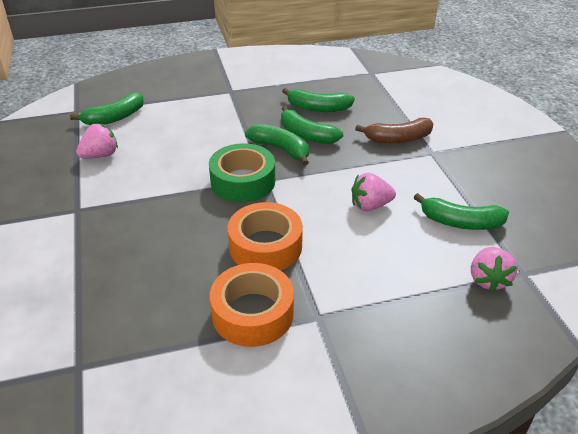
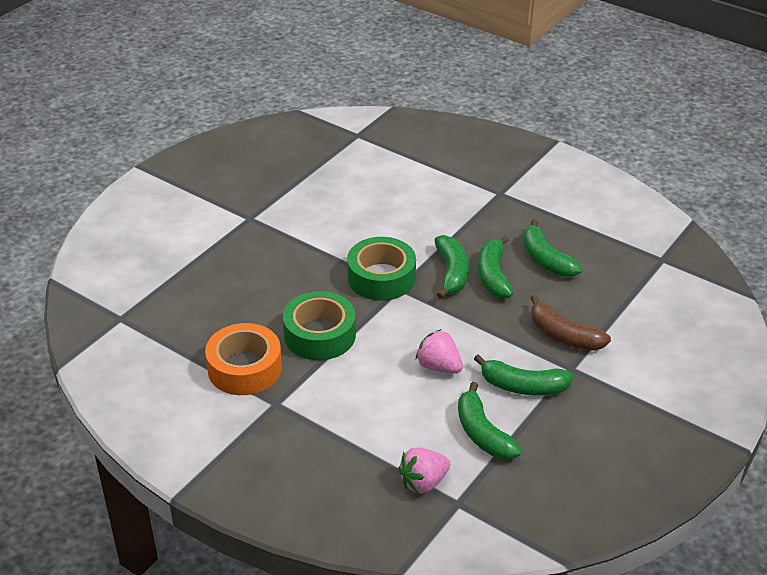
camera: 50 degrees right, 0 degrees up
green banana [70,92,144,125] -> green banana moved to [474,354,573,396]
pink strawberry [76,124,118,159] -> none
orange tape [228,202,303,270] -> green tape [283,291,356,360]

